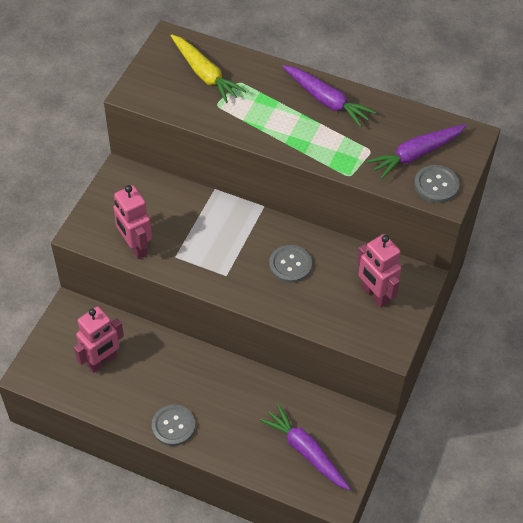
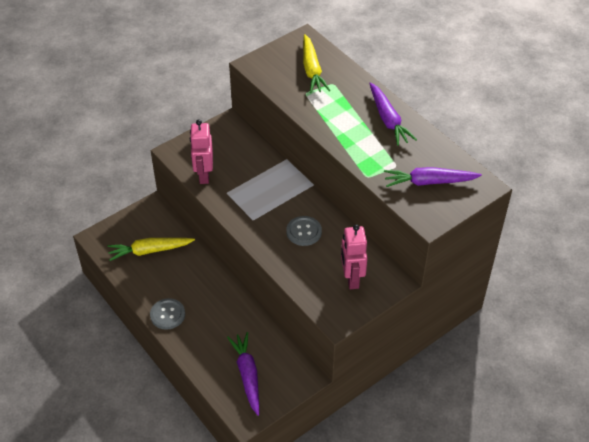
camera: 30 degrees right, 5 degrees down
pink robot [74,307,124,373] -> yellow carrot [108,238,195,261]
grey button [414,165,459,203] -> none

